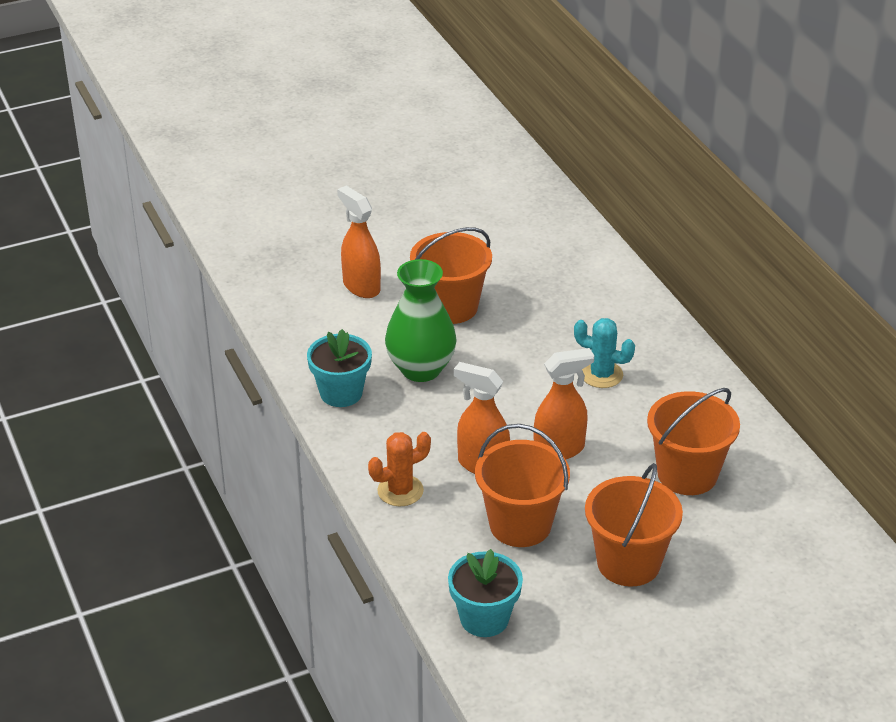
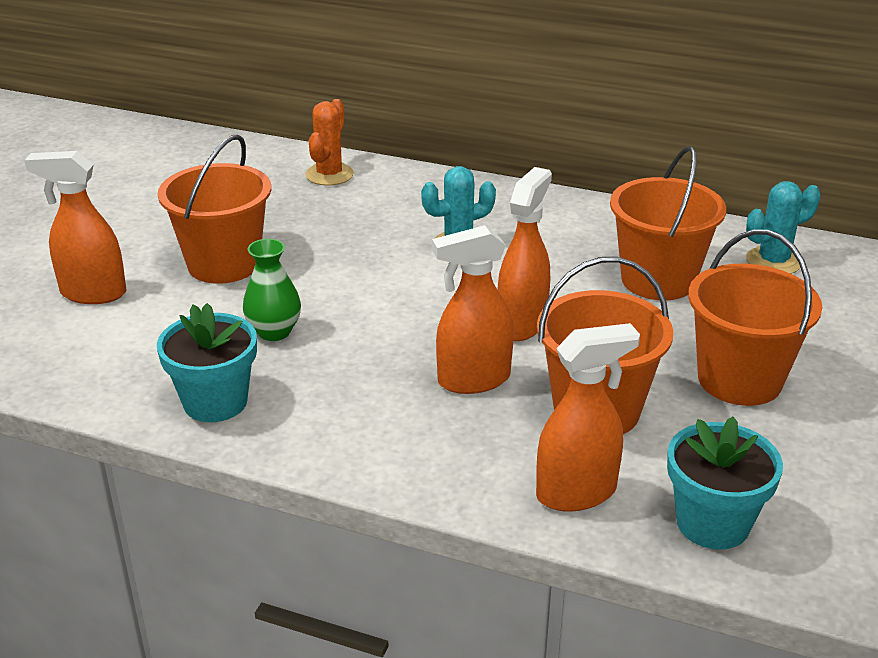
camera: 45 degrees left, 5 degrees down
orange cactus [368,432,431,507] -> orange cactus moved to [305,99,354,186]
green vase [385,259,457,382] -> green vase [243,239,301,341], size x0.58
none -> orange spray bottle [536,323,640,512]
none -> turquoise cactus [746,181,820,274]

